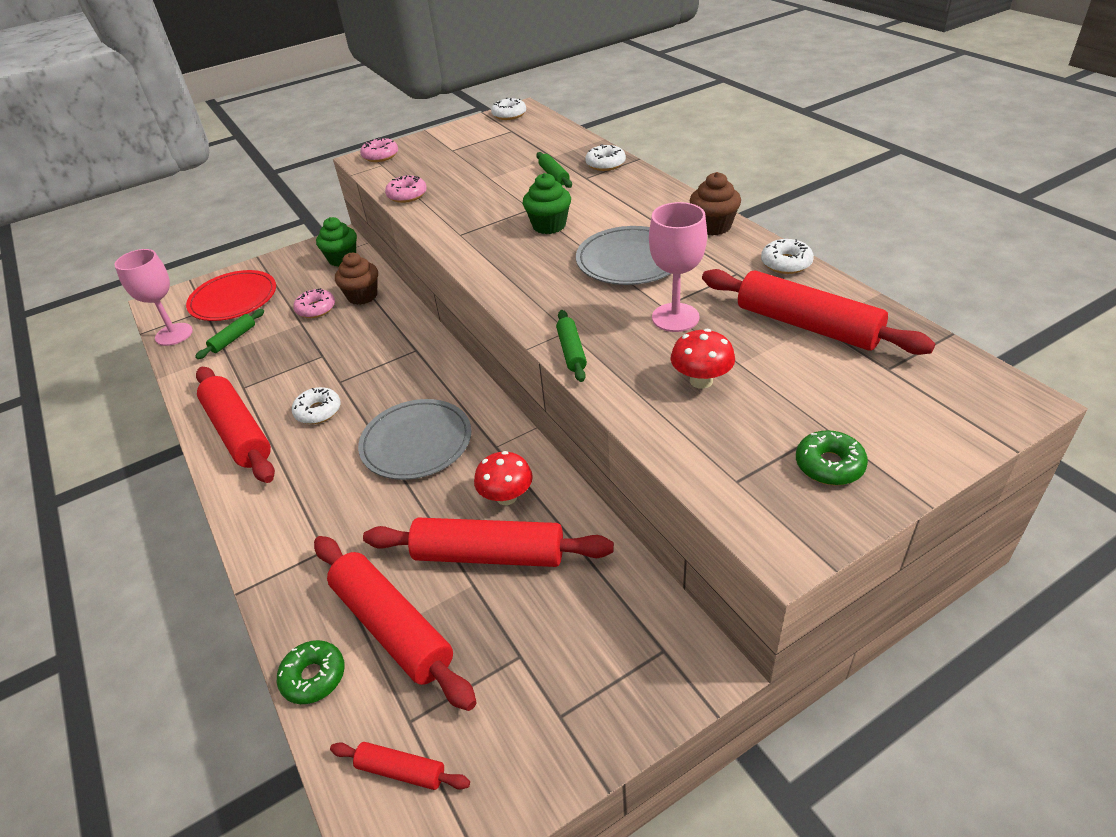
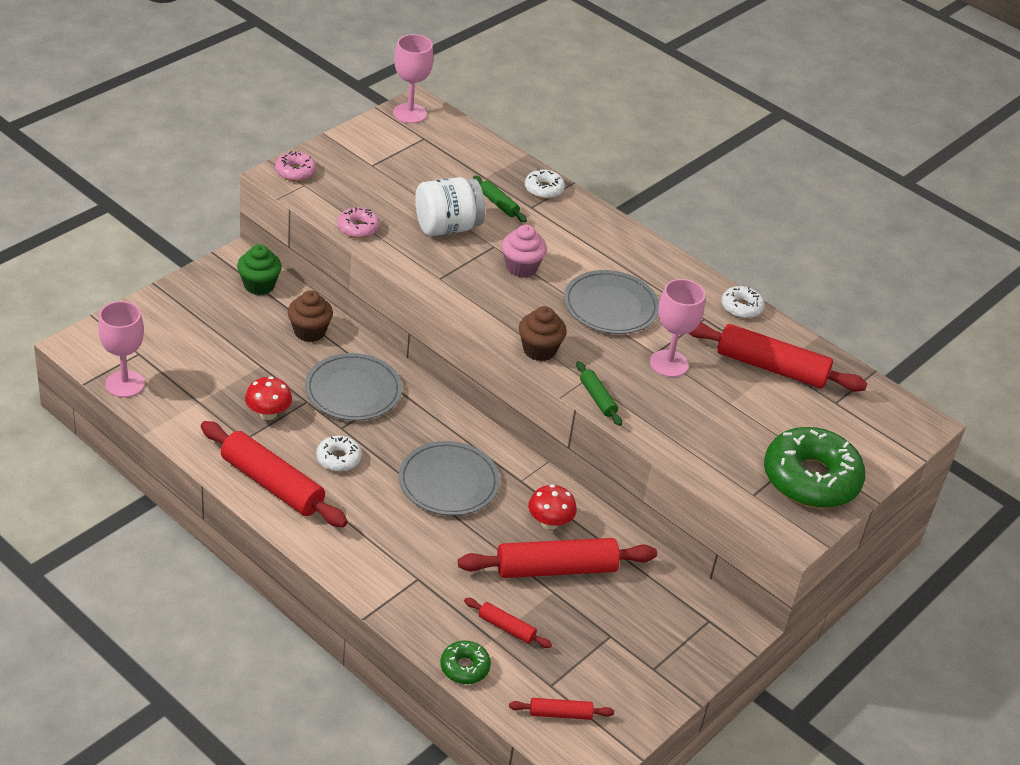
camera: 25 degrees left, 0 degrees up
red plate [186,270,276,321] -> none
green rolling pin [195,309,264,359] -> none
pink donut [294,288,335,318] -> none
red rolling pin [314,536,477,711] -> red rolling pin [464,598,552,648], size x0.48
white donut [491,98,526,120] -> pink goblet [393,34,434,123]
green cupcake [523,173,571,234] -> pink cupcake [502,225,547,277]
red mushroom [671,329,735,389] -> red mushroom moved to [245,376,292,420]
brown cupcake [690,172,741,235] -> brown cupcake moved to [519,306,567,361]
green donut [796,430,868,485] -> green donut [764,427,866,508], size x2.12
none -> grey plate [305,353,402,421]
none -> white jar [415,177,485,236]

